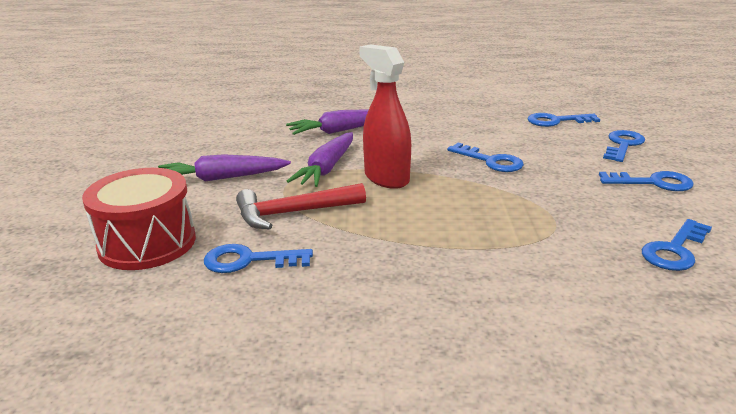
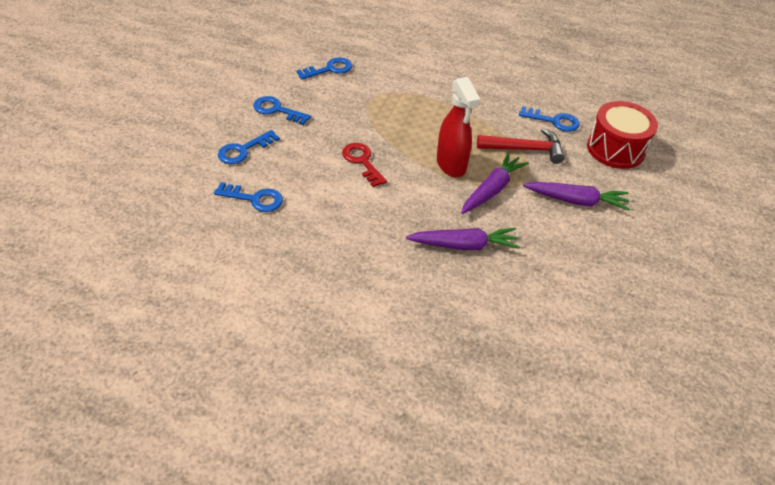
camera: 165 degrees left, 20 degrees up
blue key [447,143,524,172] -> red key [342,143,387,187]

